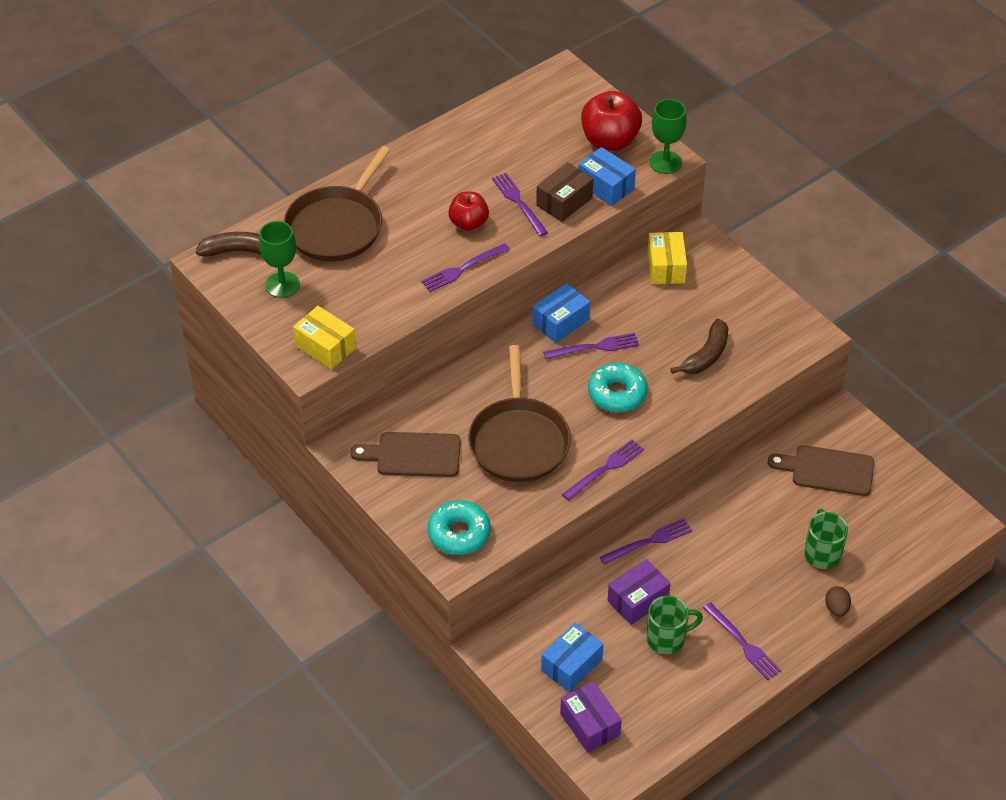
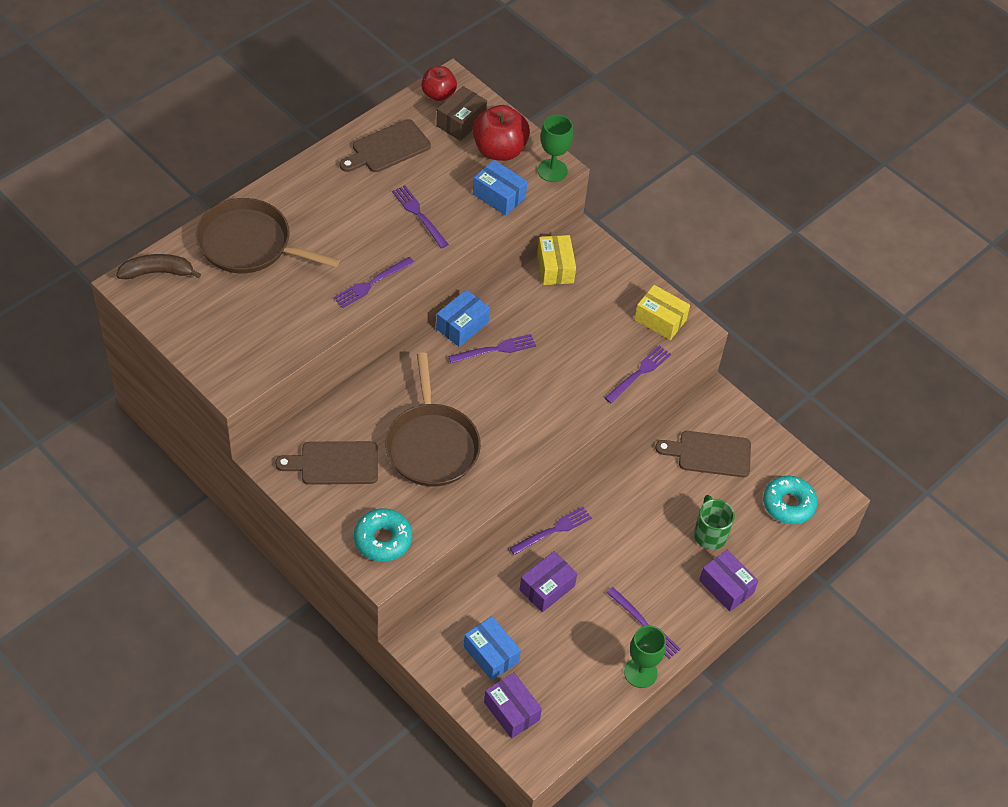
camera: 10 degrees left, 5 degrees up
green goblet [259,221,300,298] -> green goblet moved to [624,626,666,688]
brown pan [284,146,391,261] -> brown pan turned 90 degrees clockwise [196,198,340,273]
yellow box [293,306,356,369] -> yellow box moved to [634,285,690,340]
red apple [448,192,489,231] -> red apple moved to [421,66,457,101]
brown box [536,162,593,222] -> brown box moved to [436,86,487,141]
blue box [541,623,604,692] -> blue box turned 75 degrees counterclockwise [464,616,521,681]
purple fork [562,439,644,501] -> purple fork moved to [605,345,671,404]
turquoise donut [588,363,648,412] -> turquoise donut moved to [763,476,818,524]
green mug [646,596,703,654] -> none
brown banana [670,319,728,374] -> none
brown egg [825,586,851,617] -> purple box [699,550,758,612]
none -> brown cutting board [340,119,431,172]

